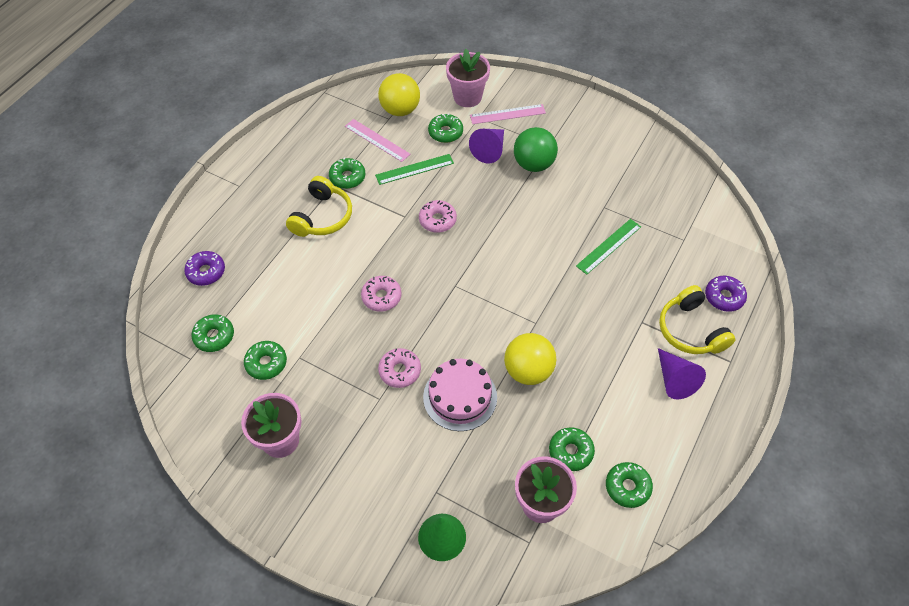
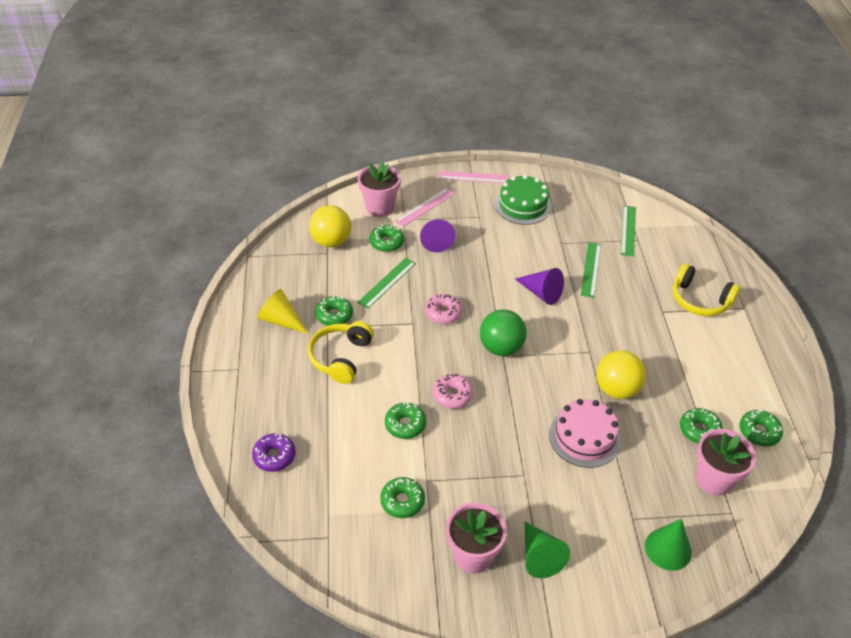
camera: 35 degrees left, 10 degrees down
green donut [191,314,234,352] -> green donut moved to [385,402,426,439]
yellow headphones [286,176,352,237] -> yellow headphones turned 150 degrees counterclockwise [308,321,374,384]
pink ruler [345,119,410,162] -> pink ruler moved to [438,171,508,183]
pink donut [378,348,421,388] -> none
green ball [514,127,558,172] -> green ball moved to [480,309,527,356]
purple cone [658,348,706,399] -> purple cone moved to [515,268,564,305]
purple donut [705,276,747,312] -> none
none -> yellow cone [257,289,308,334]
none -> green cake [495,175,552,225]
none -> green cone [525,522,570,578]
none -> green ruler [621,206,636,257]

